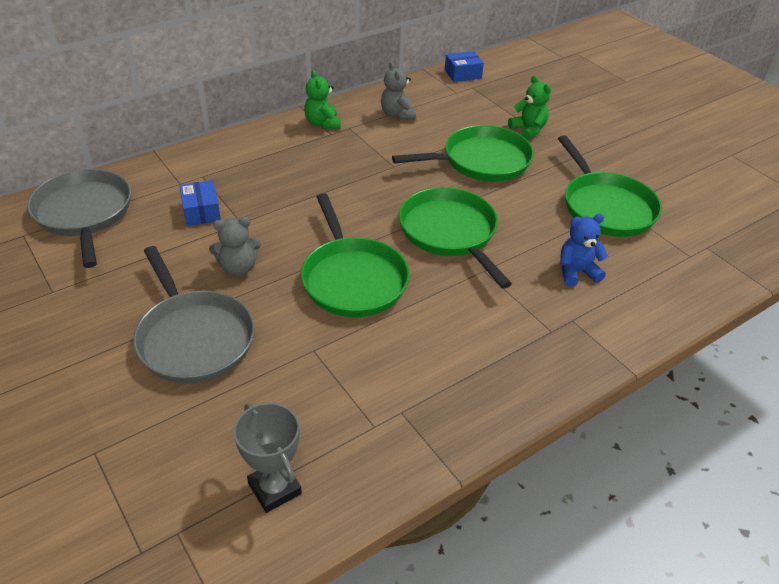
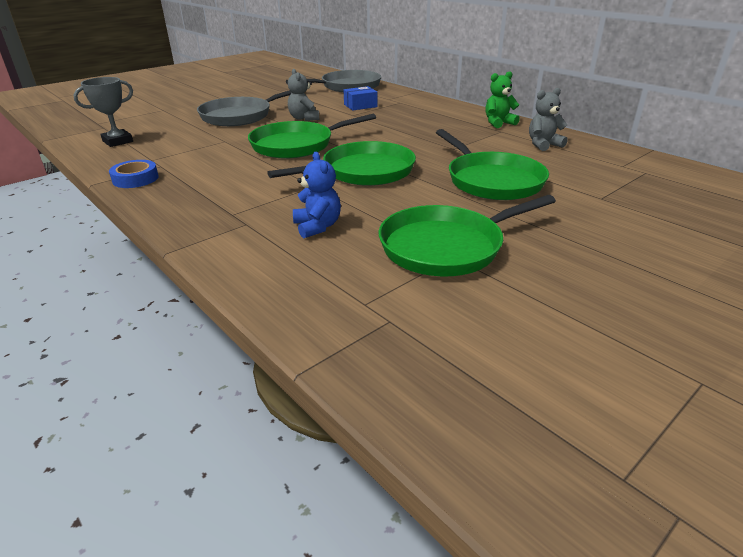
camera: 85 degrees right, 10 degrees down
blue box [445,51,484,82] -> none
green teddy bear [508,76,551,140] -> none
none -> blue tape [109,160,159,188]

